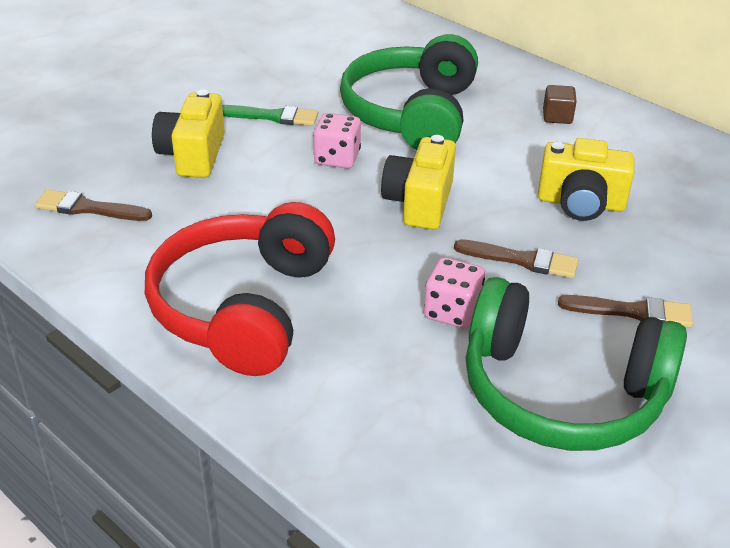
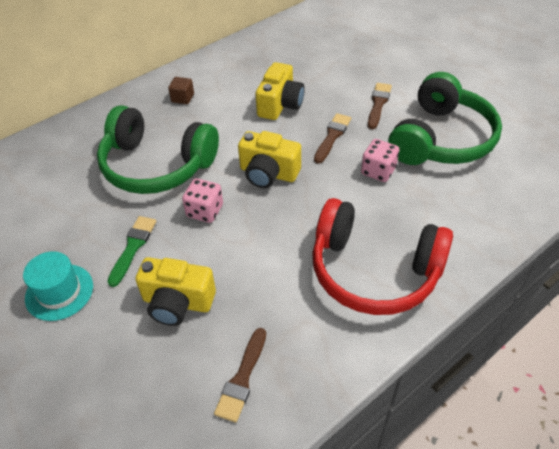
camera: 80 degrees left, 10 degrees up
none -> turquoise hat [23,251,93,321]

